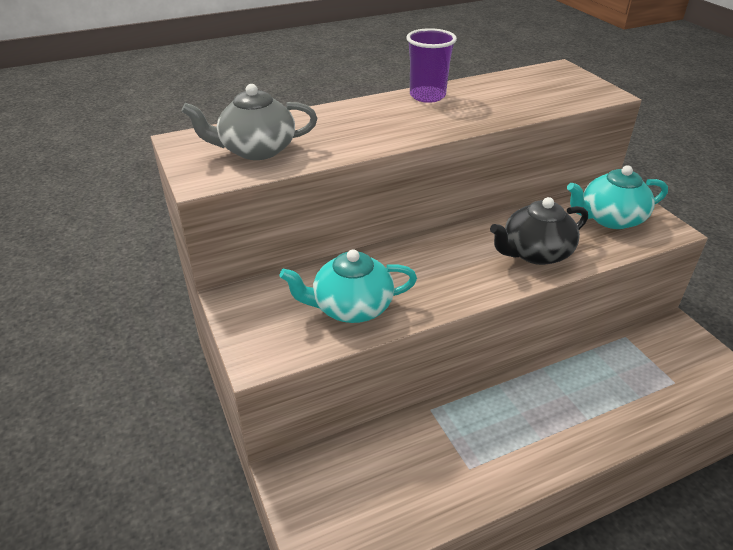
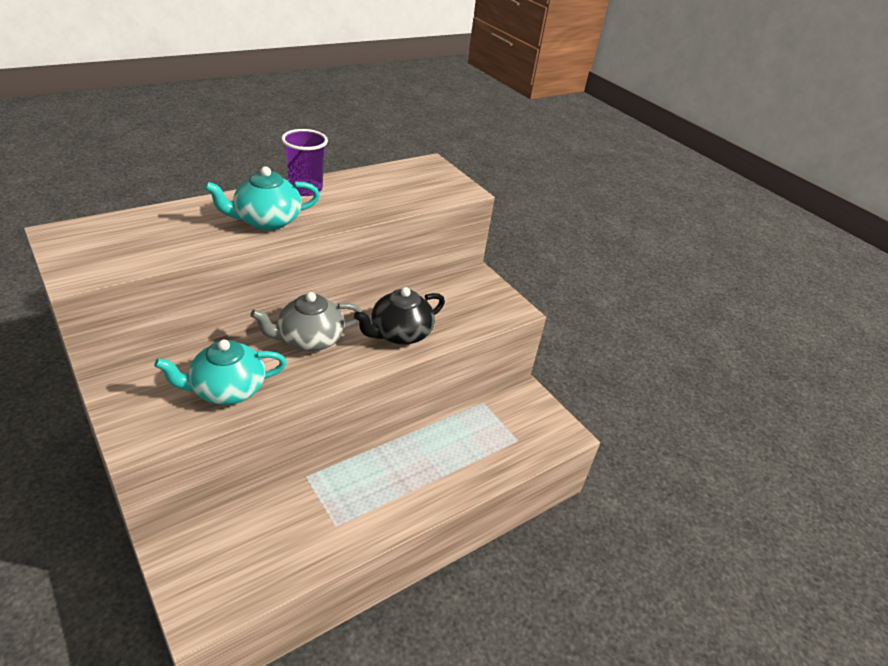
camera: 15 degrees left, 0 degrees up
grey teapot [182,84,318,160] -> grey teapot moved to [250,292,362,351]
turquoise teapot [567,165,668,229] -> turquoise teapot moved to [204,166,320,230]

